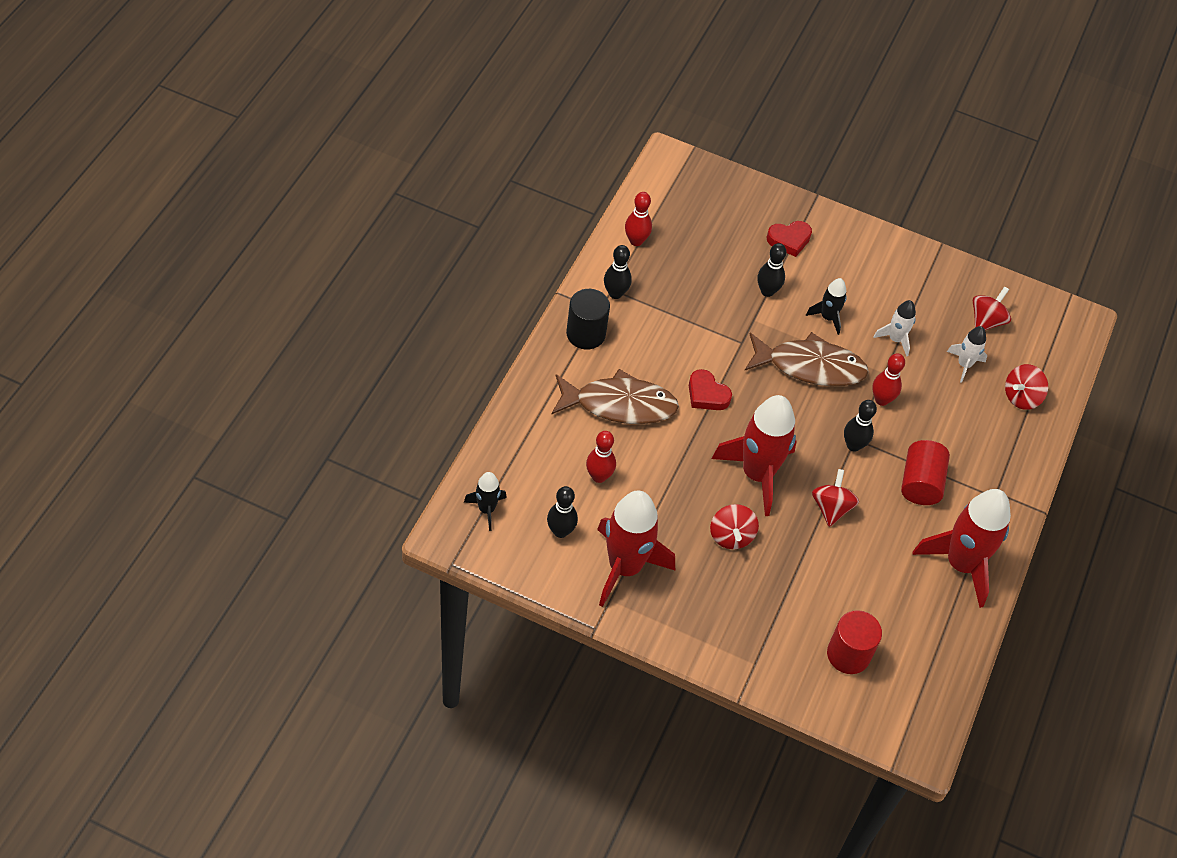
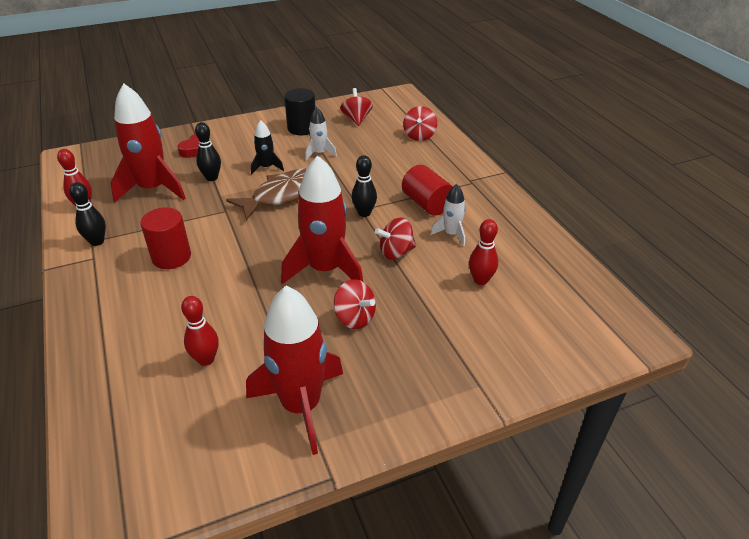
camera: 40 degrees left, 15 degrees down
black rocket [464,472,507,531] -> none
black bowling pin [547,486,578,538] -> none
brown fish [551,369,679,424] -> none
black cylinder [566,289,610,350] -> black cylinder moved to [284,88,316,135]
red heart [689,369,732,410] -> none
red spinning top [812,469,859,527] -> red spinning top turned 75 degrees counterclockwise [375,217,416,260]
red cylinder [827,610,882,674] -> red cylinder moved to [140,207,191,269]
red bowling pin [872,353,905,406] -> red bowling pin moved to [469,219,498,285]
red rocket [912,489,1011,608] -> red rocket moved to [110,83,186,203]
white rocket [947,326,987,383] -> white rocket moved to [430,184,466,246]

